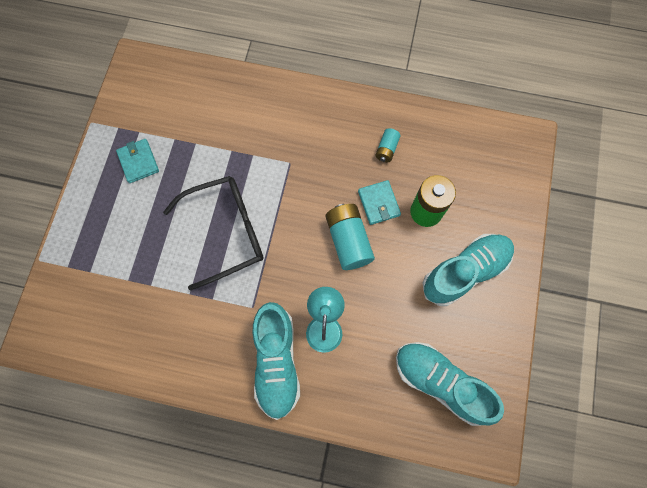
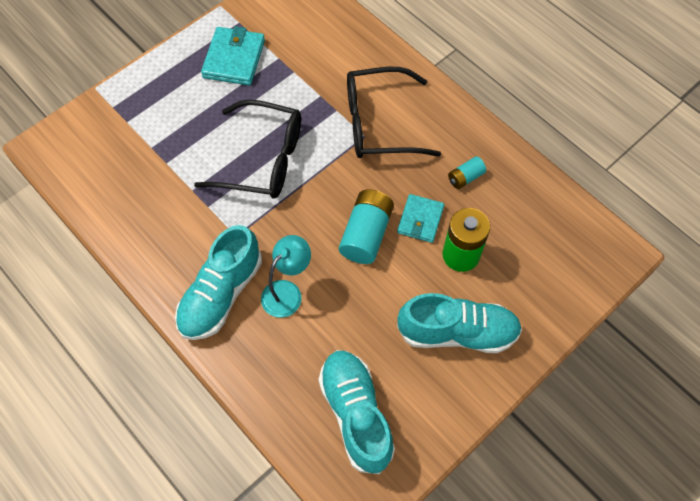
camera: 35 degrees right, 10 degrees down
turquoise wallet [116,139,159,183] -> turquoise wallet [201,26,265,85], size x1.50
none -> black glasses [347,67,441,158]

